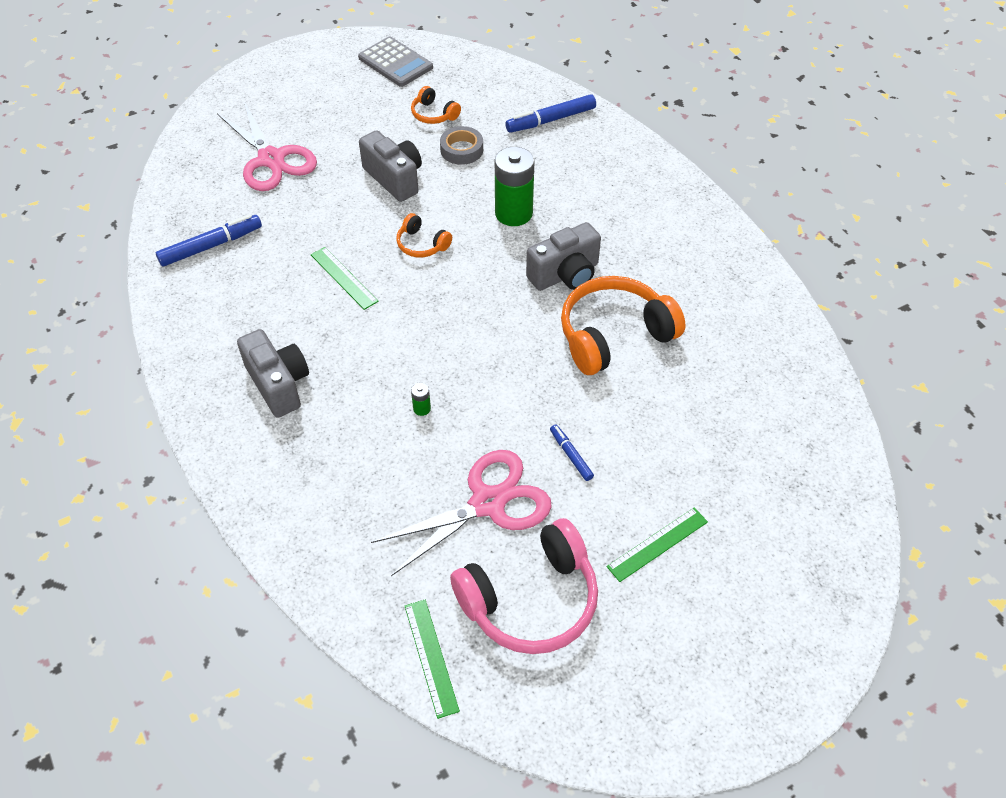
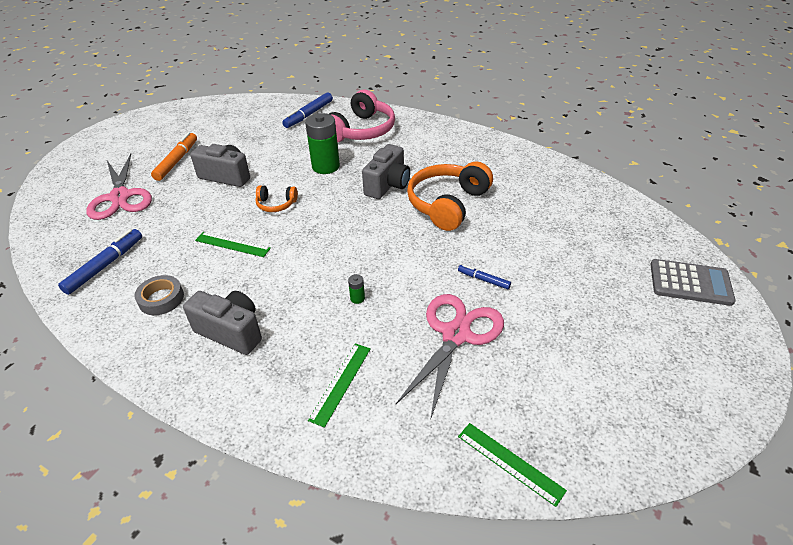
camera: 30 degrees left, 10 degrees down
pink scissors [217,102,317,191] -> pink scissors turned 45 degrees clockwise [86,154,152,220]
grey calculator [358,36,433,87] -> grey calculator moved to [650,259,736,306]
orange headphones [411,86,461,124] -> none
grey tape [440,126,483,165] -> grey tape moved to [134,275,184,315]
pink headphones [450,518,598,654] -> pink headphones moved to [329,90,395,143]
green ruler [607,507,708,582] -> green ruler moved to [308,343,370,428]
none -> orange marker [151,132,197,181]

